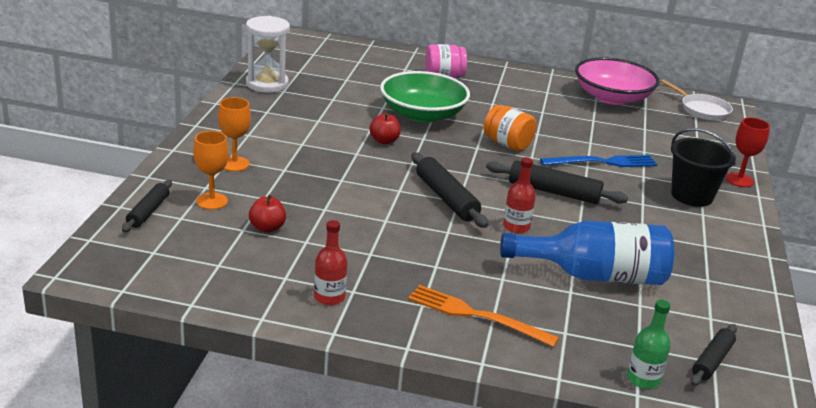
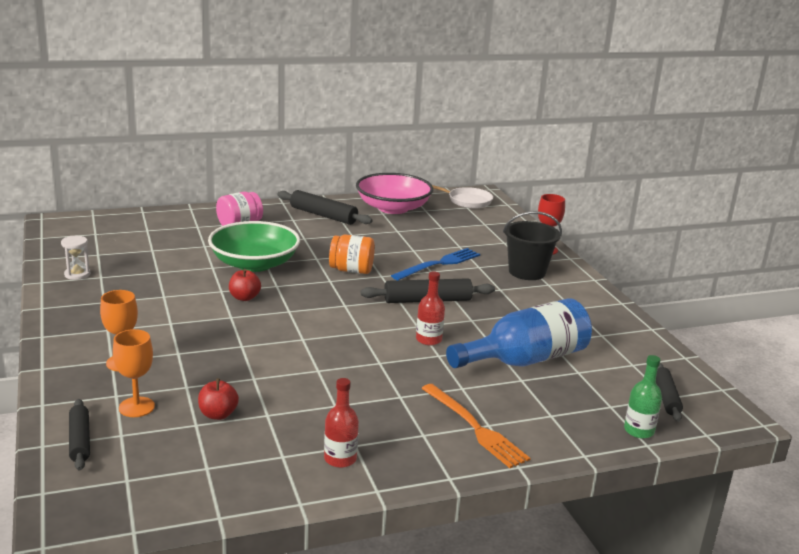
camera: 30 degrees left, 5 degrees down
white hourglass [246,16,290,93] -> white hourglass [61,236,90,280], size x0.53
orange fork [408,285,559,347] -> orange fork turned 120 degrees counterclockwise [421,384,531,468]
black rolling pin [411,152,488,228] -> black rolling pin moved to [277,190,373,225]

